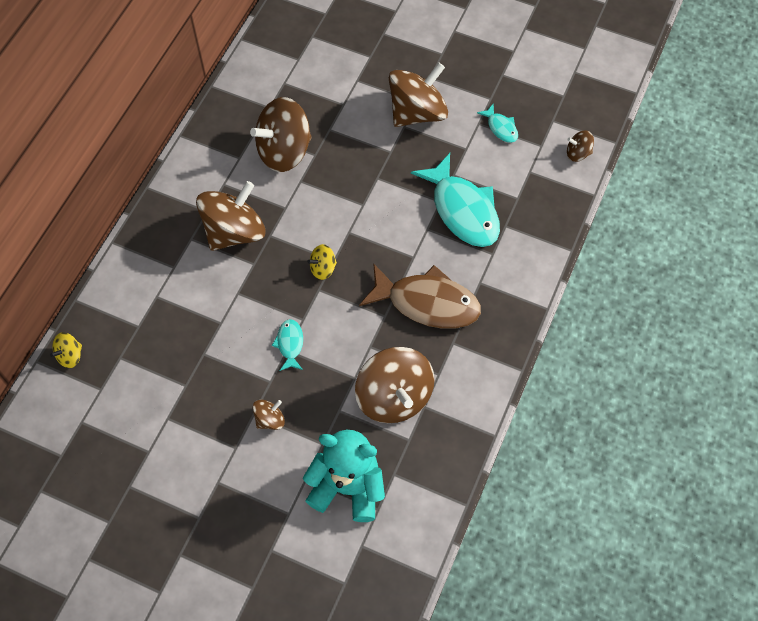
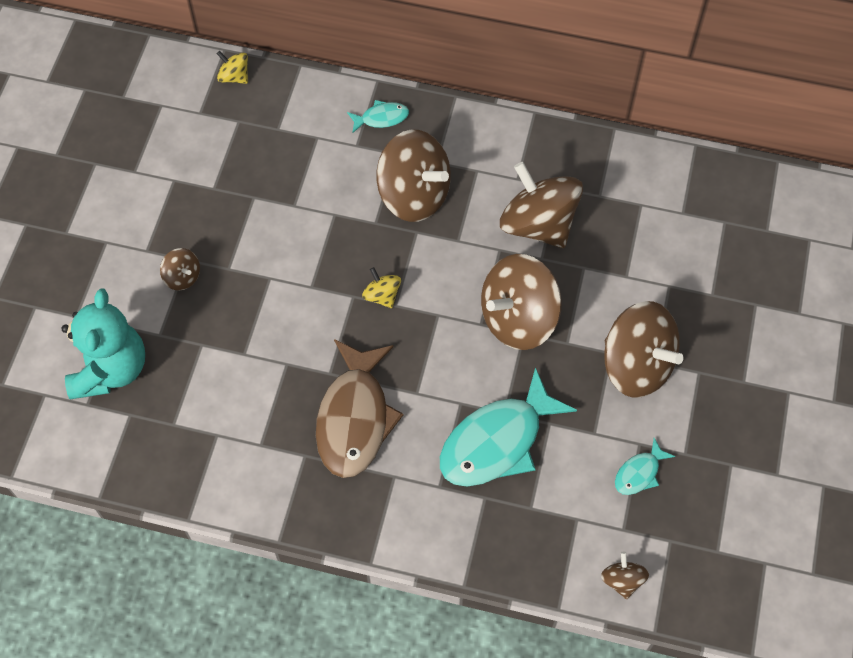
camera: 80 degrees right, 0 degrees up
turquoise fish [272,319,303,371] -> turquoise fish moved to [347,100,409,133]
brown spinning top [355,347,435,423] -> brown spinning top moved to [481,254,562,350]

